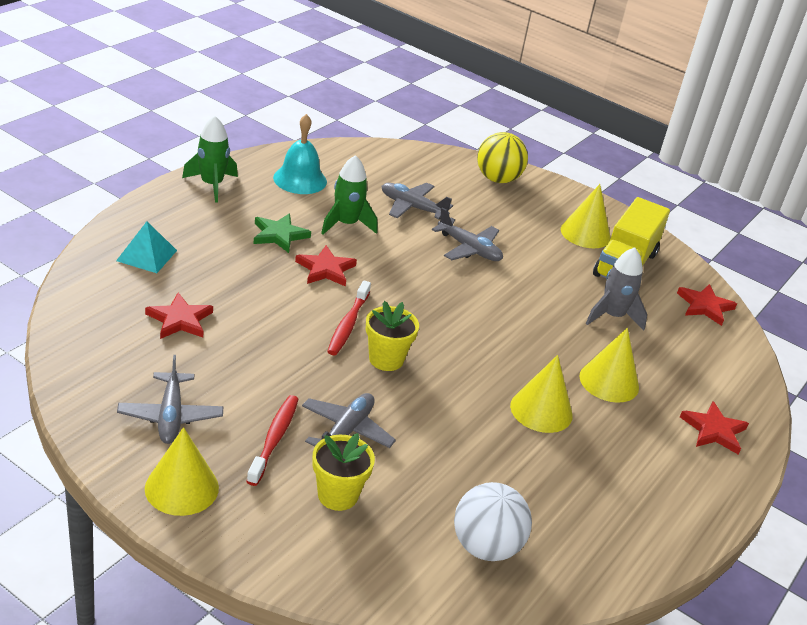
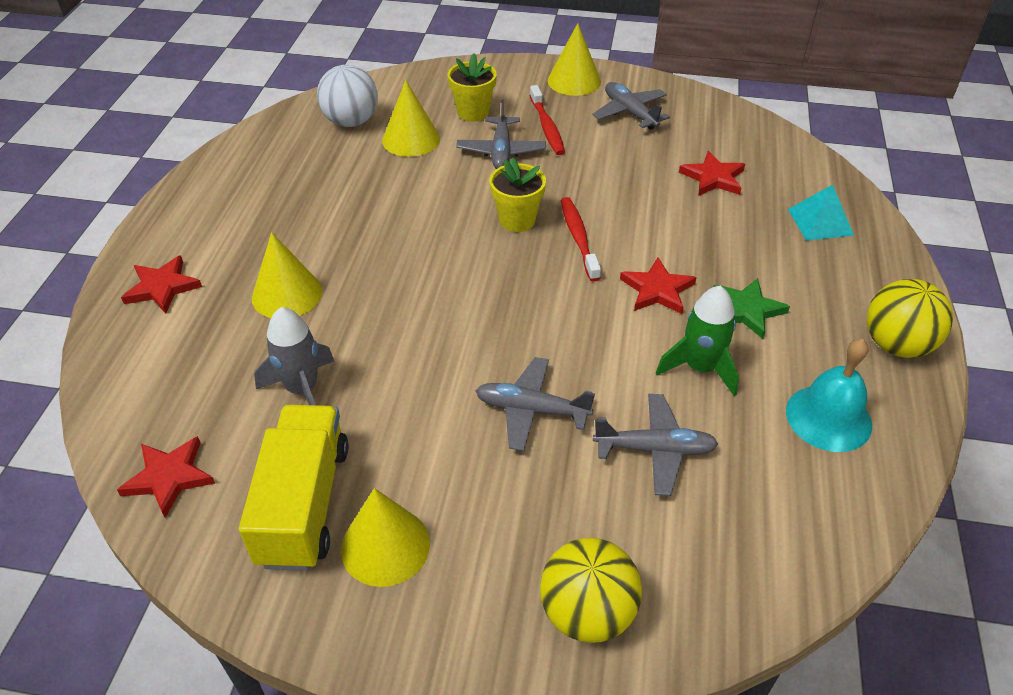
camera: 160 degrees right, 10 degrees up
green rocket [182,116,238,202] -> yellow ball [867,279,953,358]
yellow cone [510,355,573,433] -> yellow cone moved to [382,80,440,157]

